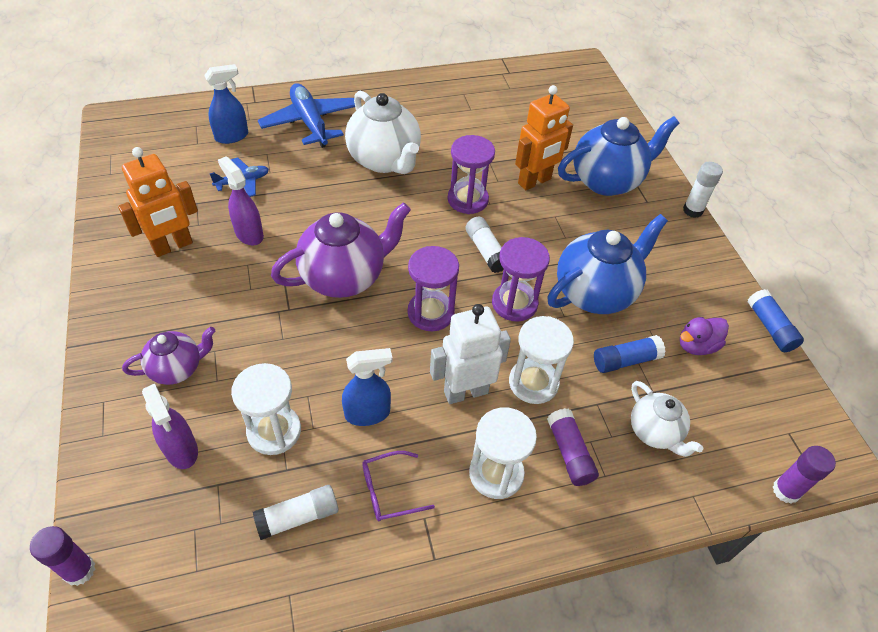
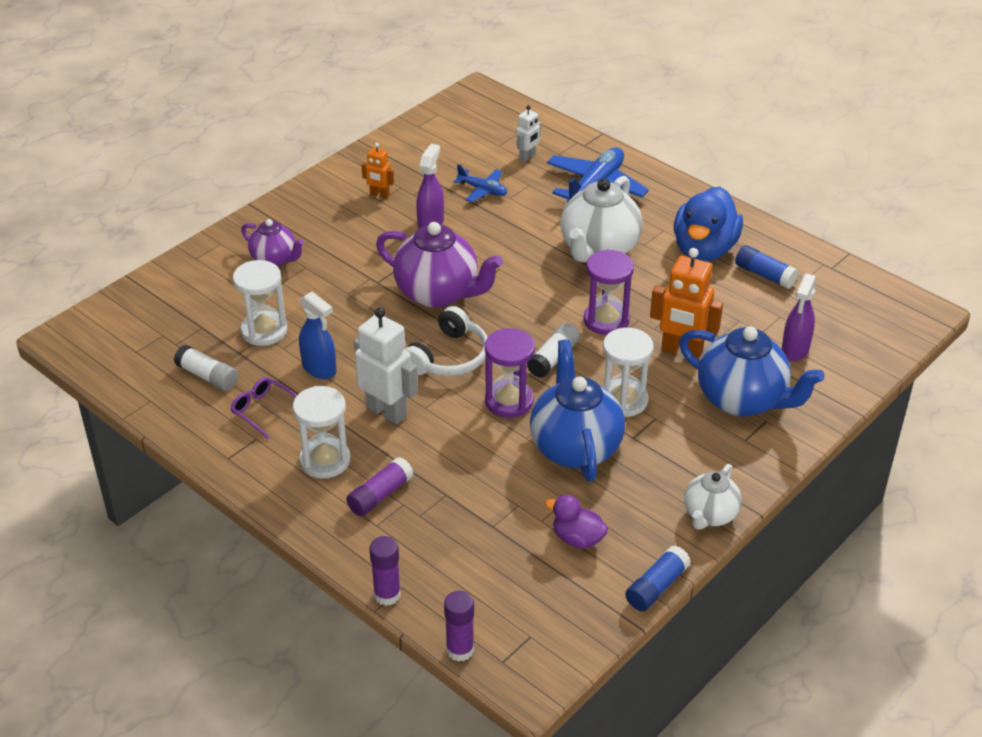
camera: 60 degrees right, 10 degrees down
purple glue stick [30,526,95,586] -> purple glue stick moved to [369,536,401,606]
orange robot [118,147,198,257] -> orange robot [362,143,394,199], size x0.54
purple spray bottle [142,384,198,469] -> purple spray bottle moved to [782,273,817,361]
blue spray bottle [204,64,248,144] -> white robot [516,105,541,162]
purple hourglass [408,246,459,331] -> white headphones [404,306,488,376]
white hourglass [509,316,574,404] -> white hourglass moved to [603,328,654,417]
blue teapot [547,214,668,314] -> blue teapot turned 120 degrees counterclockwise [530,339,625,481]
blue glue stick [594,335,666,373] -> blue glue stick moved to [735,245,798,289]
white teapot [631,381,703,457] -> white teapot moved to [684,464,742,530]
white glue stick [683,162,723,218] -> none
none -> blue duck [674,186,743,262]

